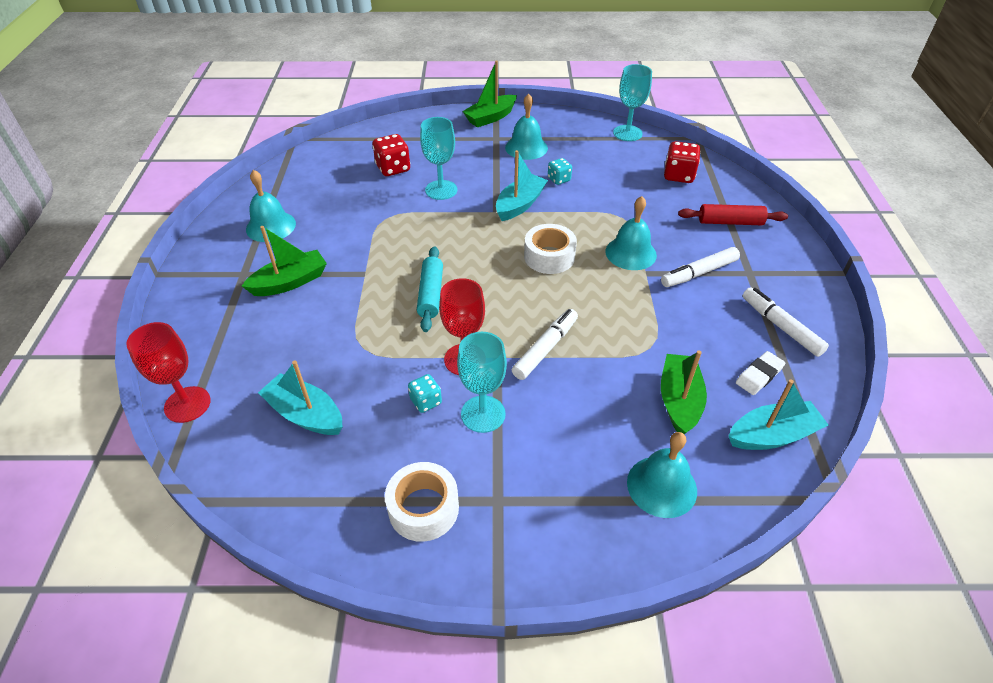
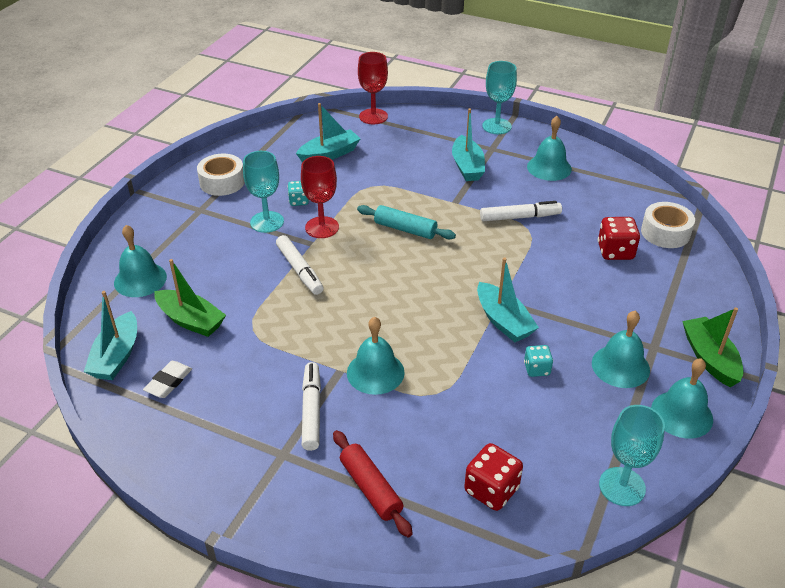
camera: 115 degrees right, 5 degrees down
green boat [242,226,327,296] -> turquoise boat [452,108,485,181]
turquoise goblet [420,117,457,200] -> turquoise goblet moved to [482,61,517,134]
white tape [524,224,577,274] -> white tape moved to [641,202,695,248]
red rolling pin [678,204,788,225] -> red rolling pin turned 60 degrees counterclockwise [333,430,413,537]
white eraser [736,351,785,395] -> white eraser turned 45 degrees clockwise [143,361,192,398]
white marker [743,287,829,357] -> white marker moved to [480,201,562,221]
none -> turquoise bell [651,358,713,438]

